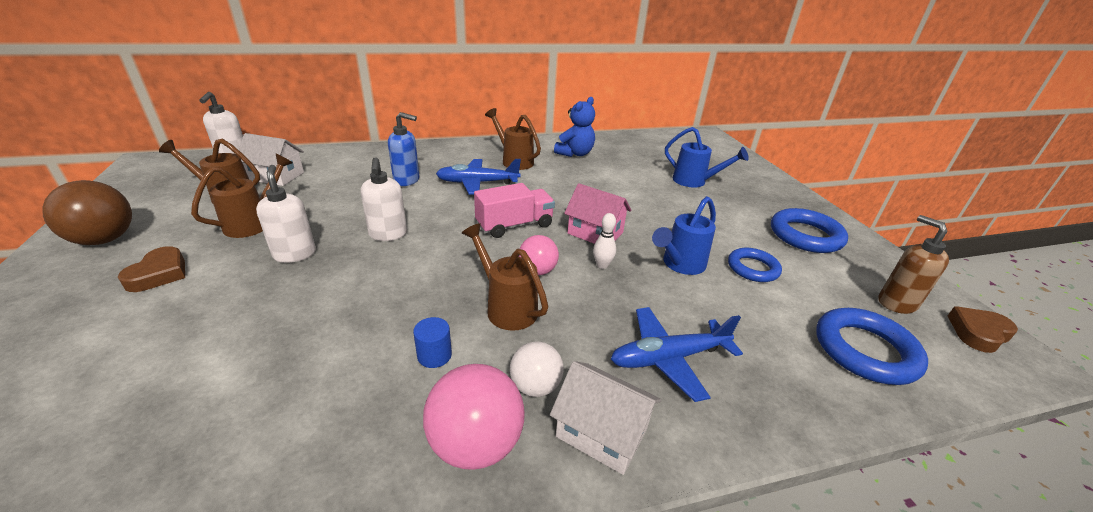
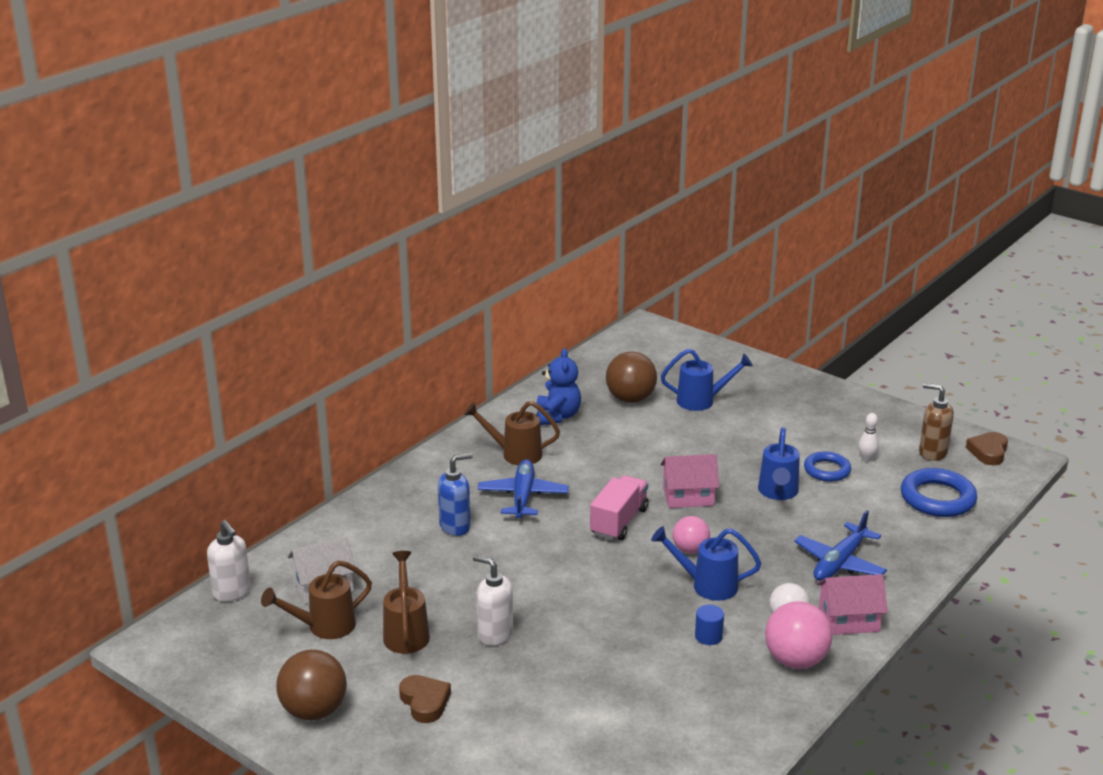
camera: 35 degrees left, 5 degrees down
white soap dispenser [360,157,407,241] -> none
blue plane [436,159,521,194] -> blue plane turned 135 degrees clockwise [478,459,569,518]
brown watering can [462,223,549,331] -> blue watering can [651,526,761,601]
white house [550,361,662,475] -> pink house [817,574,888,635]
white bowling pin [593,213,616,269] -> white bowling pin moved to [858,413,879,462]
blue ring [771,208,848,253] -> none
none -> brown ball [606,352,657,403]

